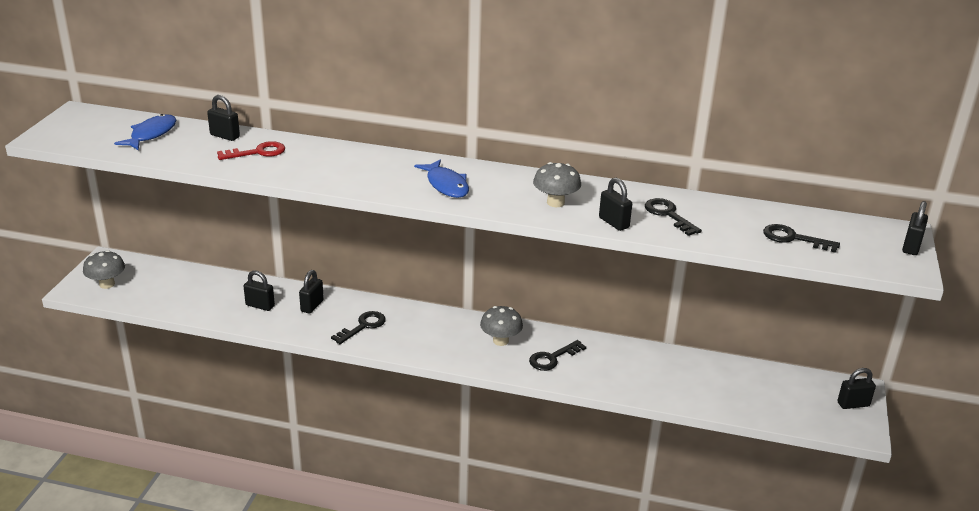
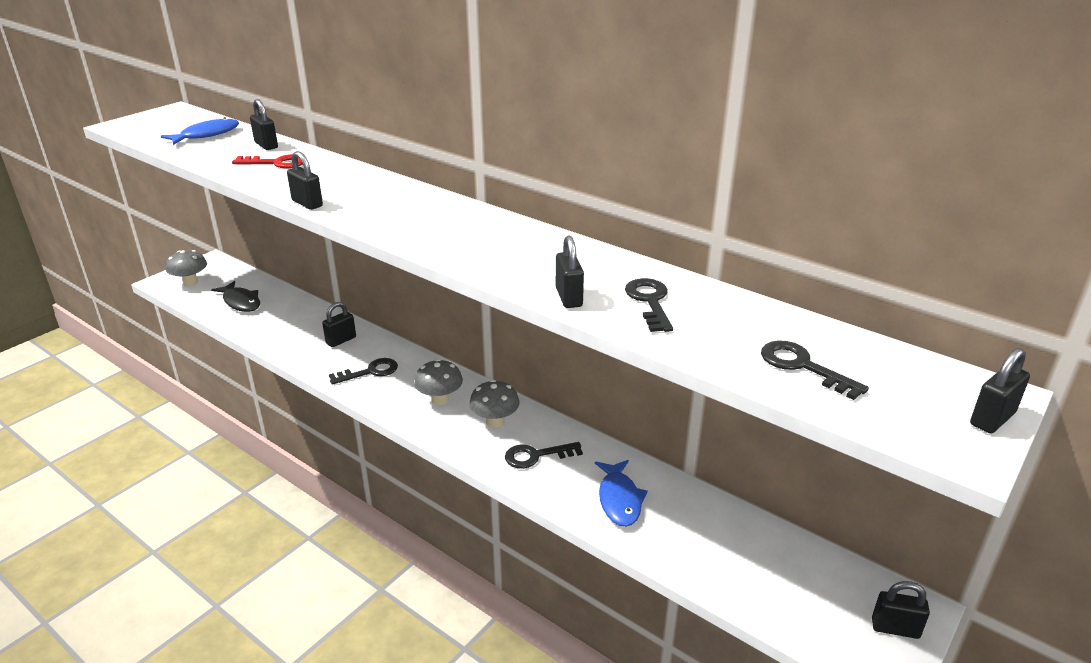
camera: 25 degrees right, 0 degrees up
black padlock [244,270,275,311] -> black padlock moved to [287,151,323,210]
blue fish [414,159,469,198] -> blue fish moved to [595,460,648,527]
grey mushroom [533,162,581,207] -> grey mushroom moved to [414,359,463,405]
none -> black fish [211,281,260,312]

